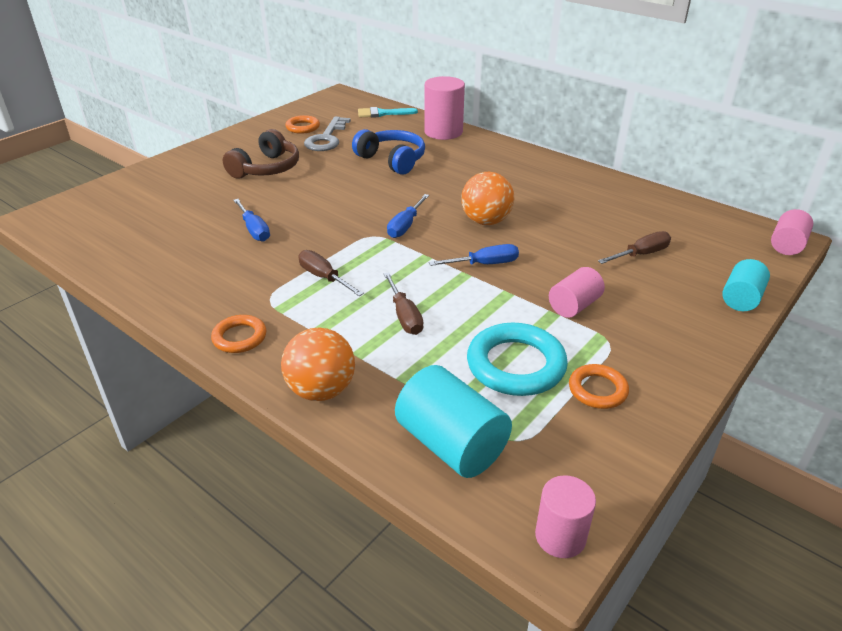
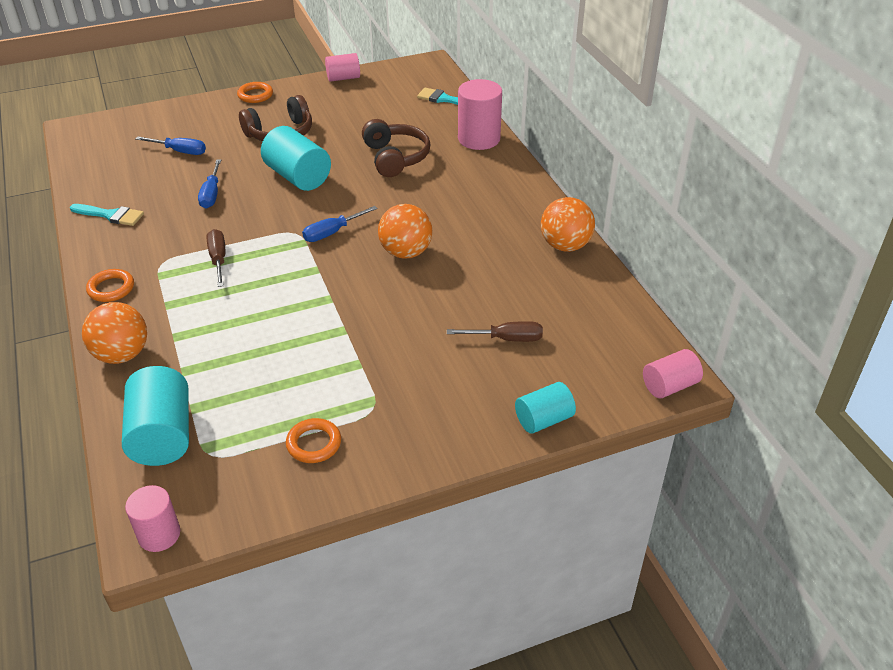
camera: 30 degrees right, 5 degrees up
orange ring [285,115,320,134] -> orange ring moved to [237,82,273,103]
grey key [304,116,351,151] -> none
blue headphones [352,129,425,175] -> brown headphones [362,119,431,177]
brown screwdriver [383,272,424,335] -> none
blue screwdriver [429,244,519,266] -> blue screwdriver moved to [135,136,206,155]
turquoise ring [467,323,568,396] -> none
pink cylinder [549,267,605,318] -> pink cylinder moved to [325,53,360,82]
none -> turquoise brush [70,204,144,226]
none -> turquoise cylinder [261,126,331,191]
none -> orange ball [541,197,595,252]

